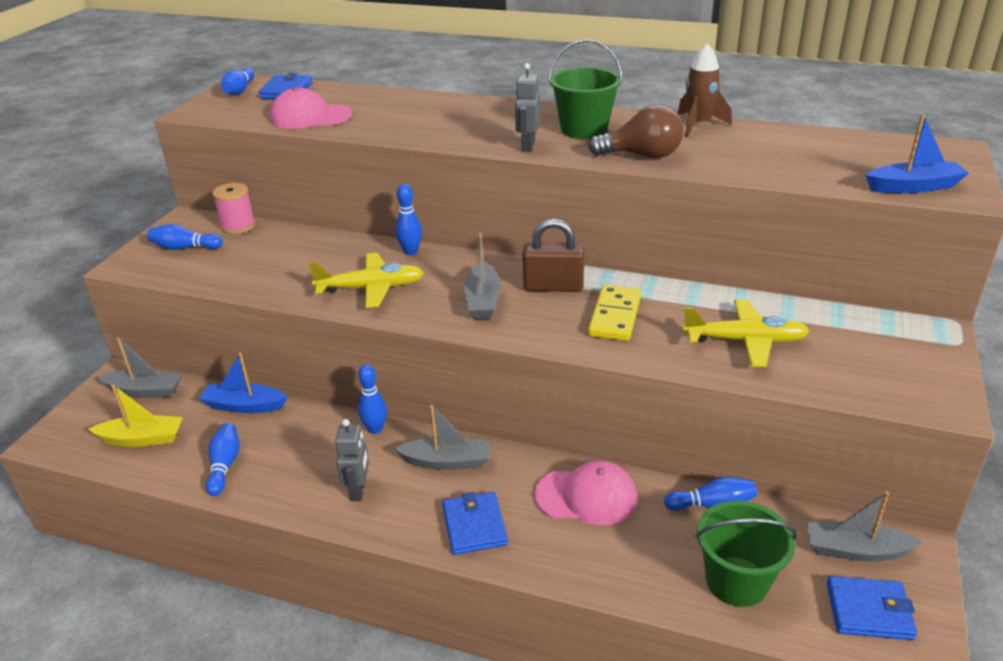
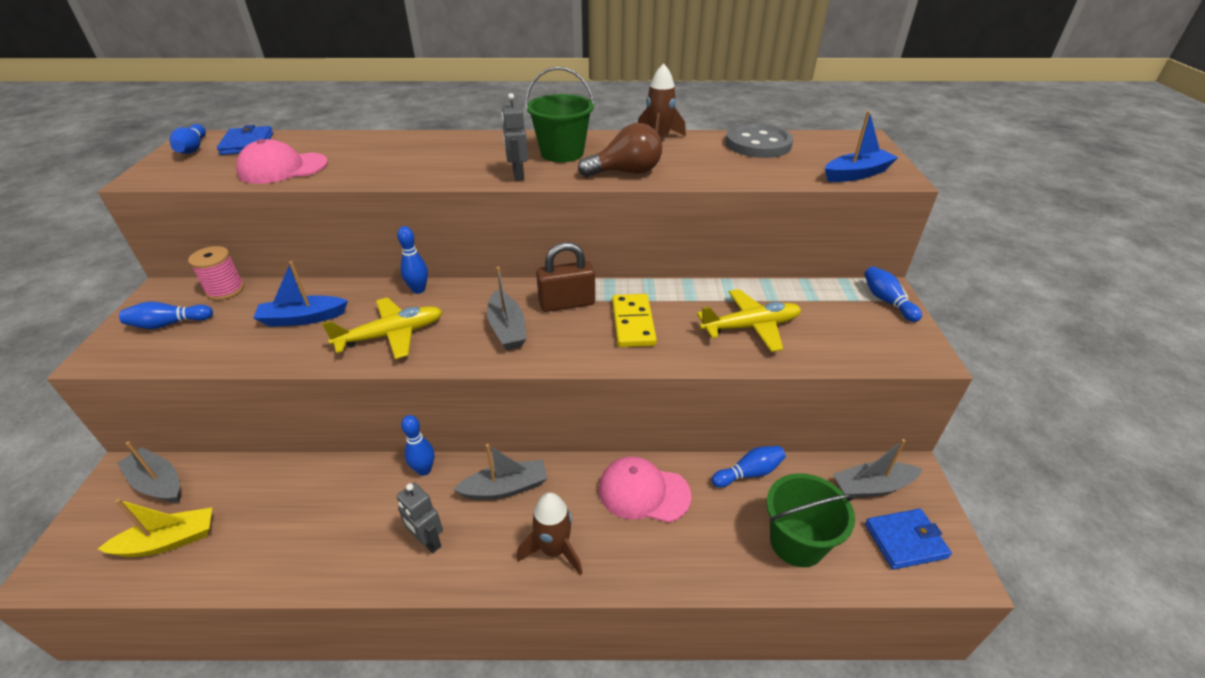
camera: 20 degrees left, 5 degrees up
grey boat [98,337,182,398] -> grey boat turned 135 degrees counterclockwise [117,441,180,503]
blue boat [199,352,288,413] -> blue boat moved to [253,261,348,327]
blue bowling pin [206,423,239,496] -> blue bowling pin moved to [864,266,922,322]
grey robot [335,419,369,501] -> grey robot turned 150 degrees clockwise [397,483,443,553]
blue wallet [442,492,508,555] -> brown rocket [517,492,582,575]
pink cap [535,460,637,525] -> pink cap turned 150 degrees counterclockwise [599,456,691,523]
none -> grey button [725,123,793,158]

